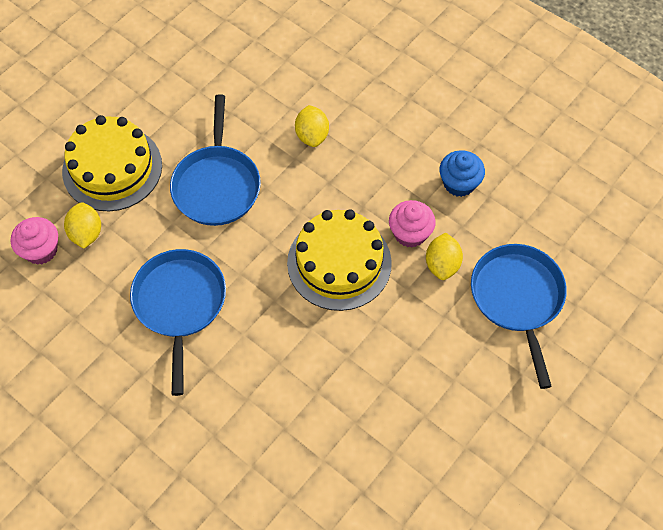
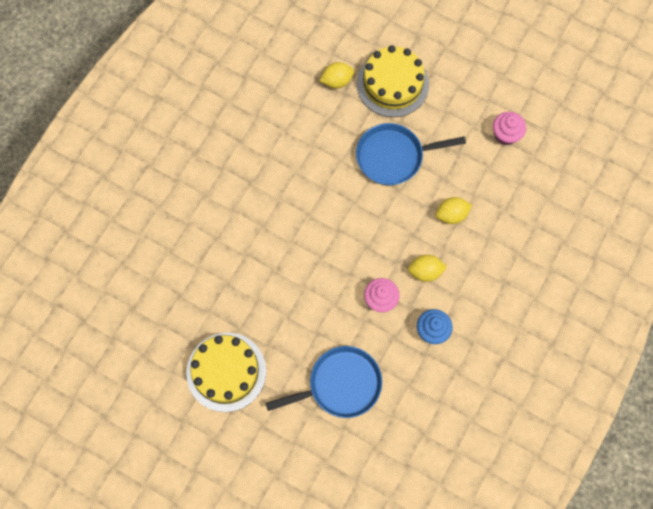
camera: 80 degrees right, 10 degrees up
pink cupcake [10,217,58,265] -> pink cupcake moved to [493,112,526,145]
blue pan [130,249,226,396] -> none
yellow cake [287,209,392,311] -> yellow cake moved to [186,333,266,412]
yellow lemon [426,232,463,280] -> yellow lemon moved to [408,255,447,282]

